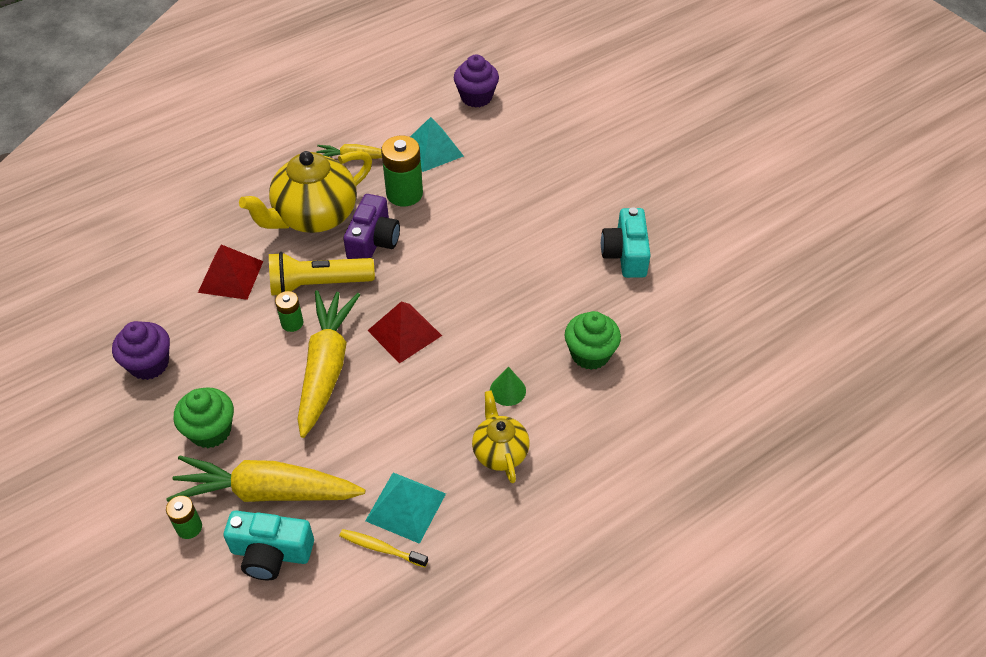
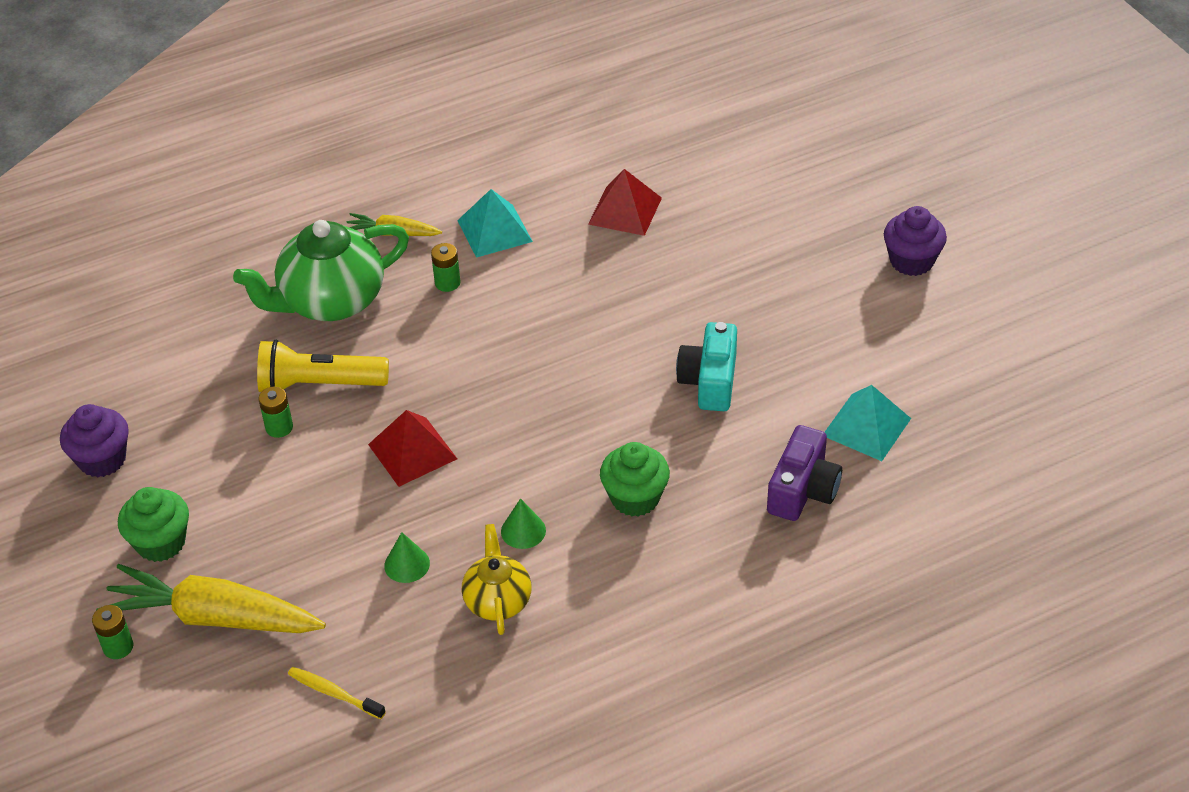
camera: 10 degrees right, 5 degrees down
red pyramid [198,245,263,300] -> red pyramid moved to [588,169,662,236]
turquoise camera [224,510,314,580] -> none
yellow teapot [239,151,372,233] -> green teapot [233,220,409,321]
yellow carrot [298,290,360,438] -> none
purple camera [344,194,400,259] -> purple camera moved to [767,425,842,521]
turquoise pyramid [365,473,446,544] -> turquoise pyramid moved to [825,385,911,461]
green battery [381,136,423,207] -> green battery [431,243,461,292], size x0.55
purple cupcake [454,55,499,107] -> purple cupcake moved to [884,206,947,276]
none -> green cone [384,532,430,583]

